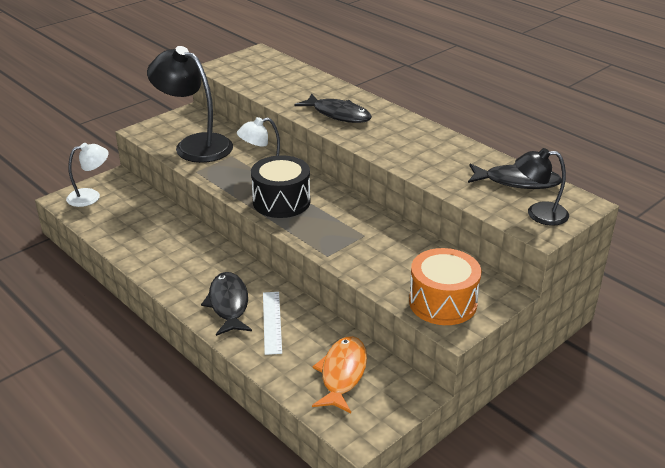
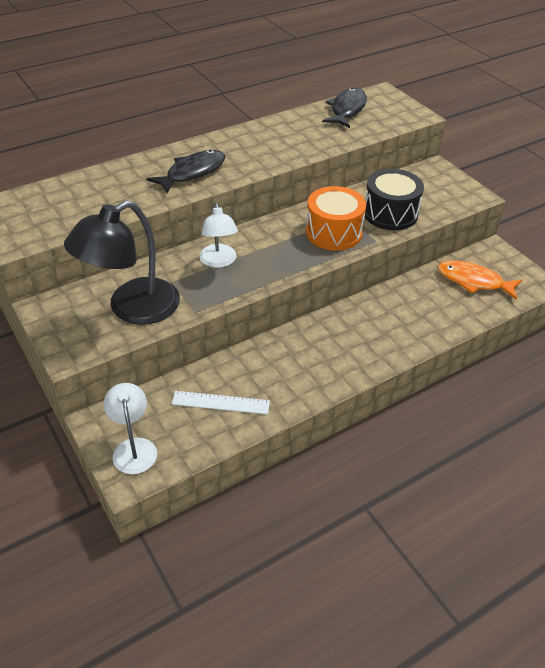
camera: 80 degrees left, 10 degrees up
black fish [201,272,252,336] -> none
black drum [251,155,310,218] -> black drum moved to [365,169,424,230]
white ruler [263,292,282,355] -> white ruler moved to [172,391,270,414]
orange drum [409,248,481,325] -> orange drum moved to [306,186,366,250]
black lamp [515,148,569,226] -> none

